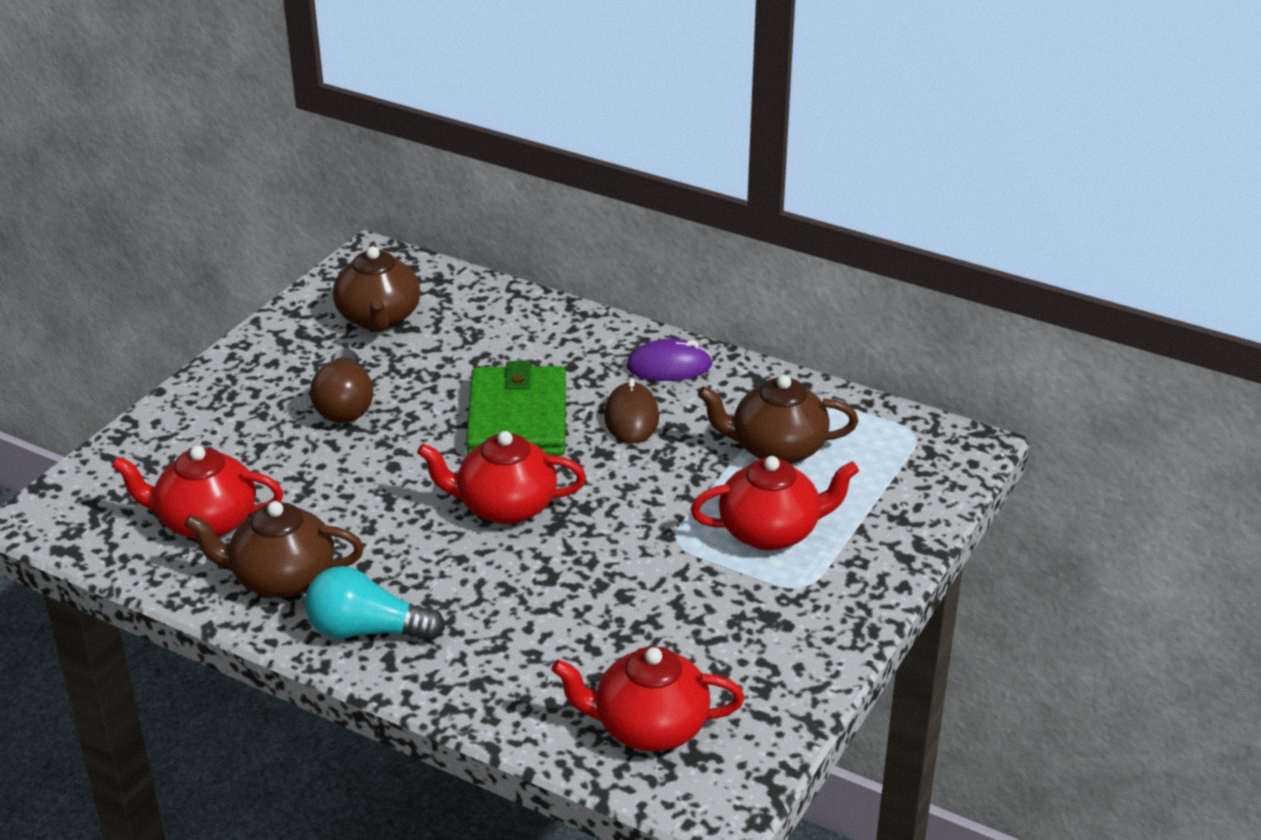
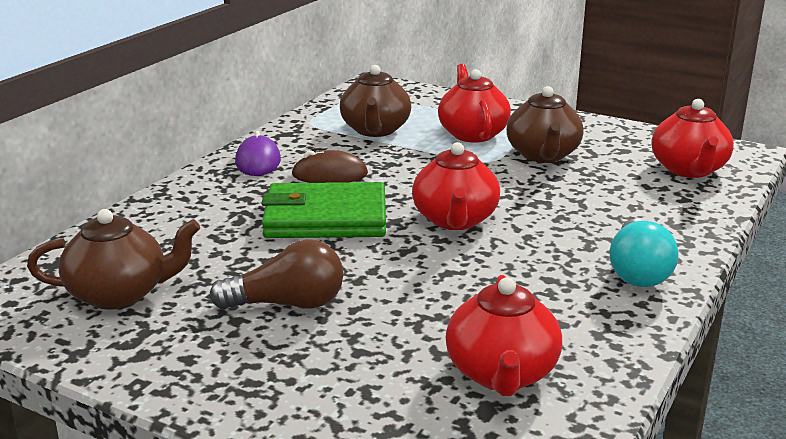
camera: 90 degrees left, 10 degrees down
brown teapot [184,501,364,598] -> brown teapot moved to [507,86,583,163]

